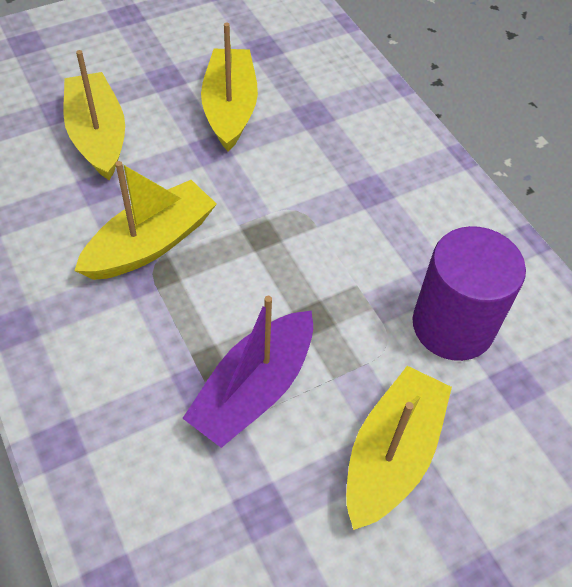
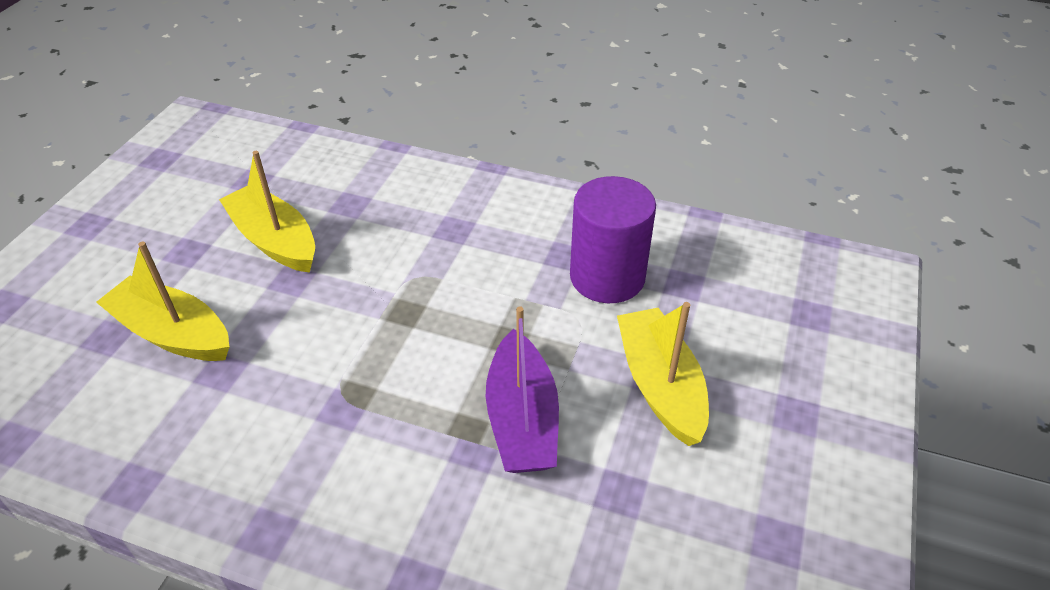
camera: 40 degrees left, 10 degrees down
yellow boat [74,161,217,280] -> none

